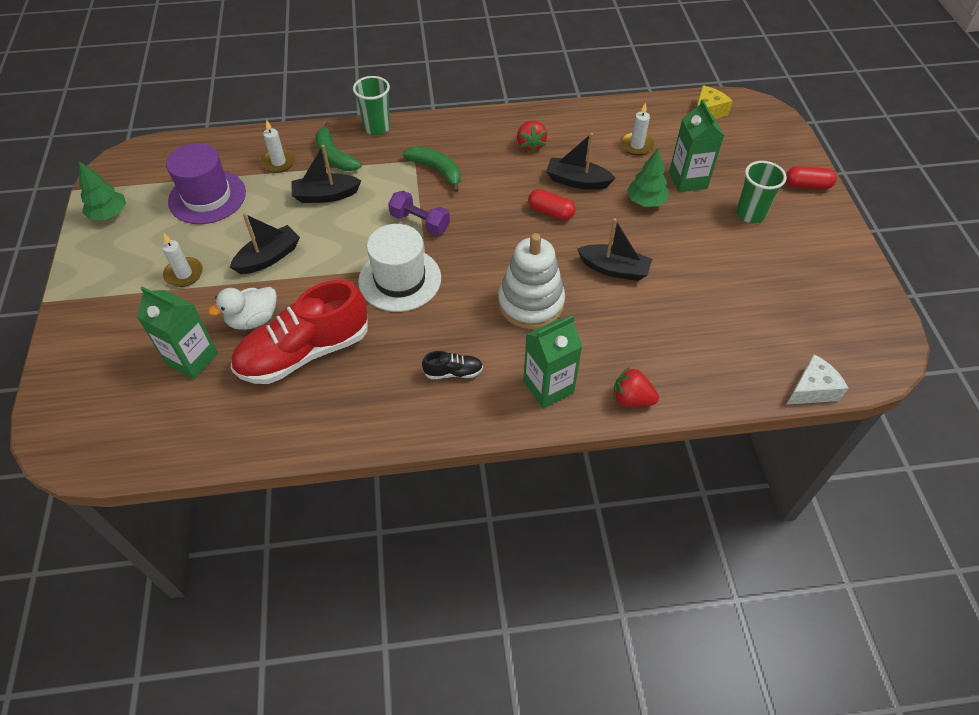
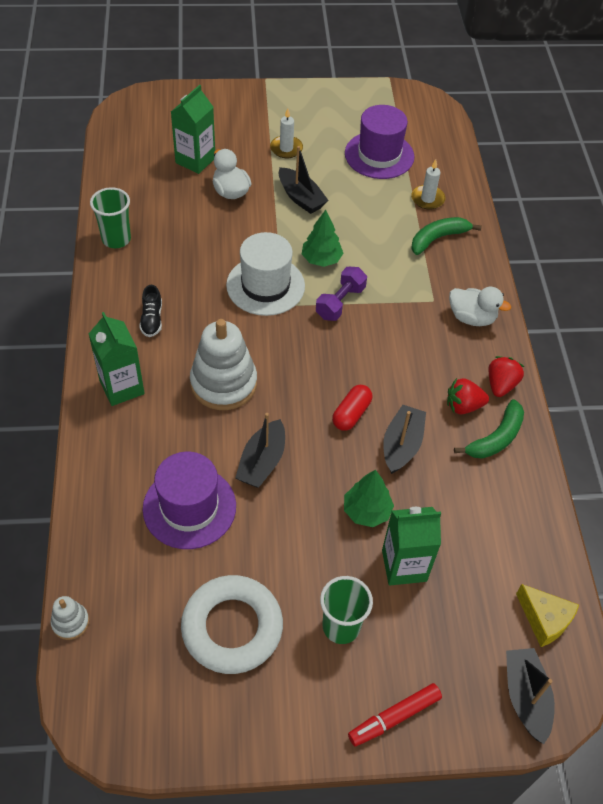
camera: 90 degrees right, 0 degrees up
green tree [79,161,126,220] -> green tree moved to [302,210,343,267]
red shoe [231,280,368,384] -> none
black boat [291,145,362,203] -> black boat moved to [506,648,555,744]
green cup [353,76,390,135] -> green cup moved to [90,187,131,248]
green banana [402,146,461,192] -> green banana moved to [454,399,524,459]
red strawberry [613,367,659,407] -> red strawberry moved to [488,356,524,397]
white candle [621,102,655,155] -> none
red capsule [786,166,836,190] -> red marker [348,683,442,747]
white cheese [786,354,848,405] -> white stacking toy [51,596,89,640]
none -> purple hat [143,452,236,549]
none -> white ring [181,575,283,674]
none -> white duck [449,287,511,326]

